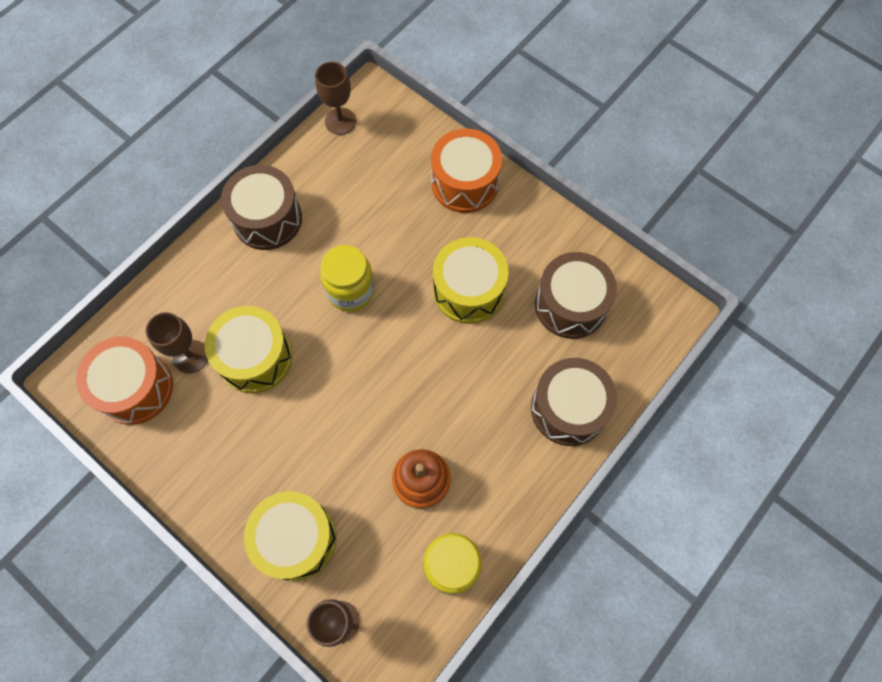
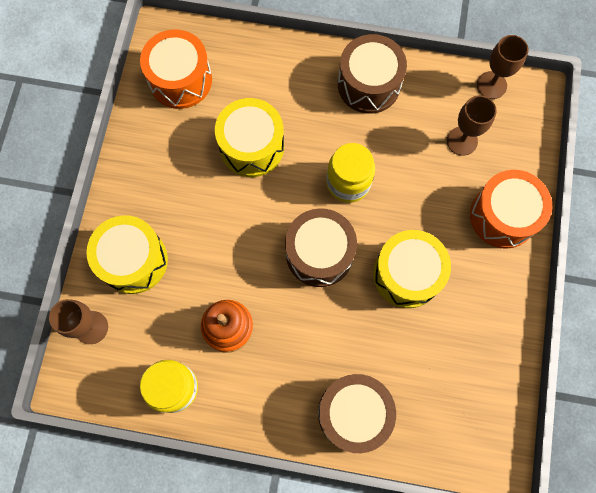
camera: 60 degrees right, 5 degrees up
brown goblet [146,312,208,374] -> brown goblet moved to [447,95,497,156]
brown drum [535,252,617,339] -> brown drum moved to [285,208,357,287]

